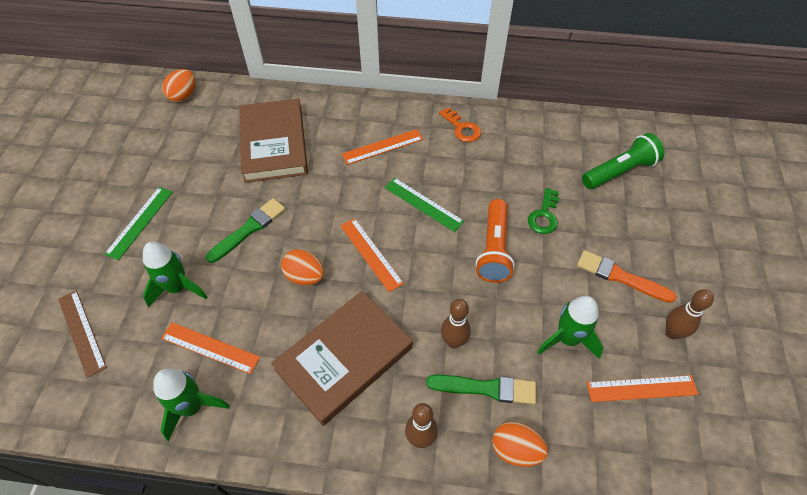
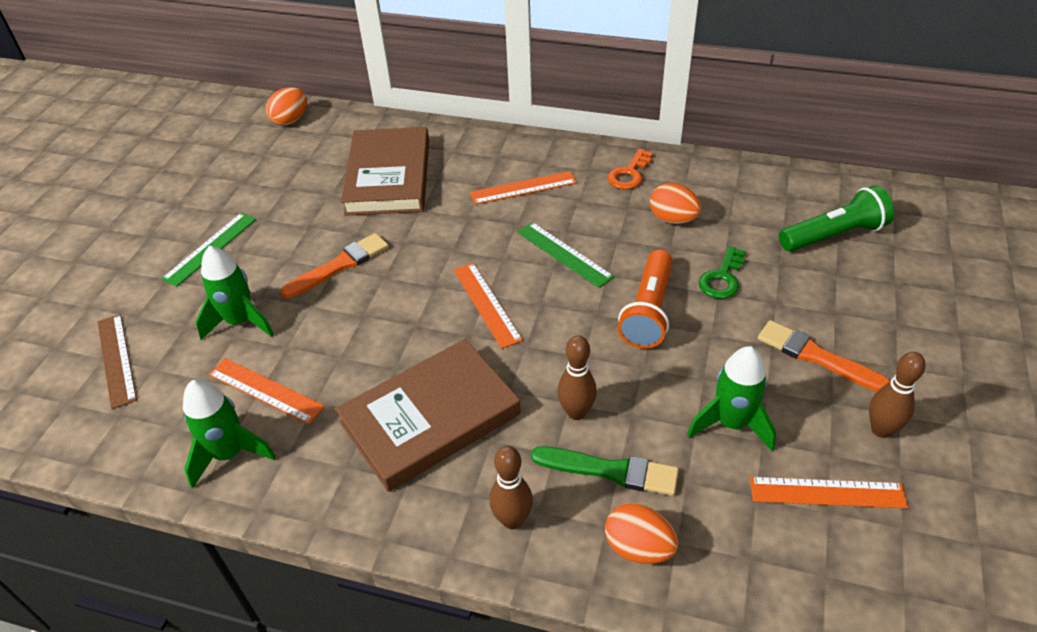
camera: 10 degrees right, 10 degrees down
green brush [206,198,286,263] -> orange brush [280,233,389,298]
orange egg [281,249,324,285] -> orange egg moved to [650,183,701,224]
orange key [439,107,481,142] -> orange key turned 60 degrees clockwise [608,149,653,190]

